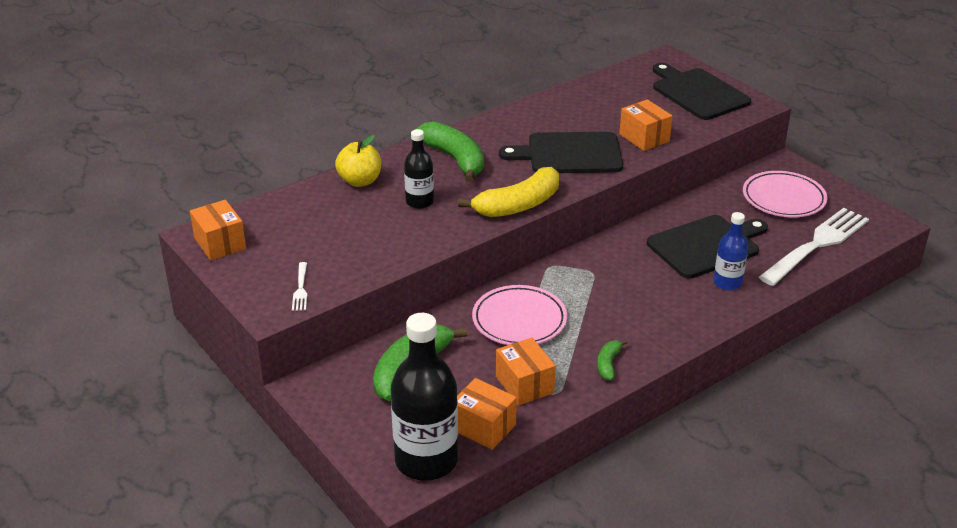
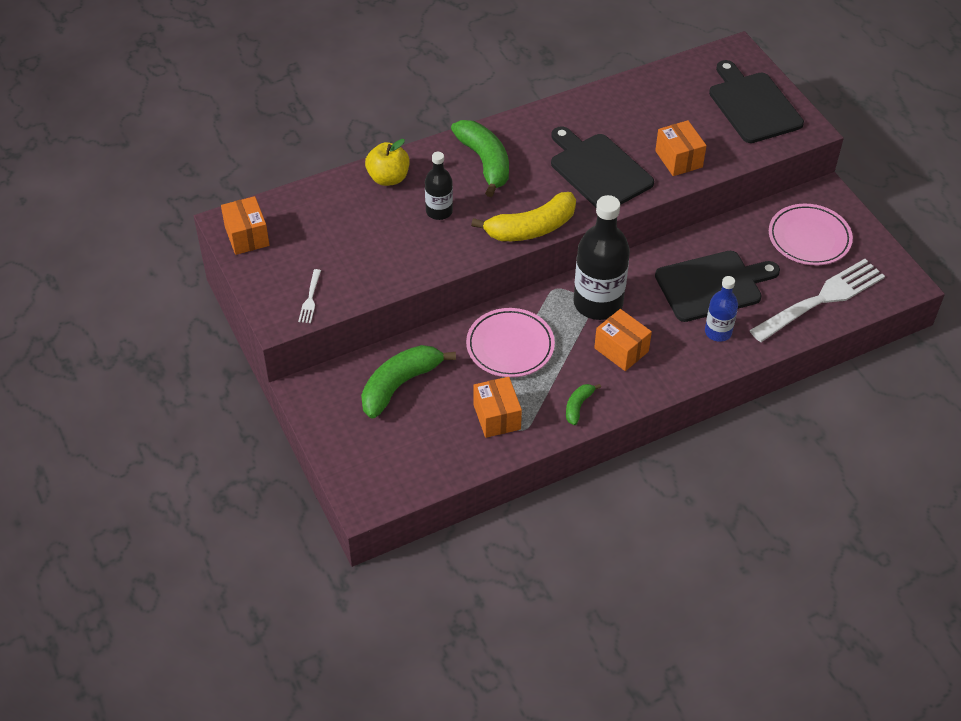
camera: 10 degrees right, 15 degrees up
black bottle [391,313,458,481] -> black bottle moved to [573,195,630,320]
orange box [457,378,517,450] -> orange box moved to [594,309,652,371]
black cutting board [499,132,623,173] -> black cutting board turned 45 degrees clockwise [551,127,654,207]

